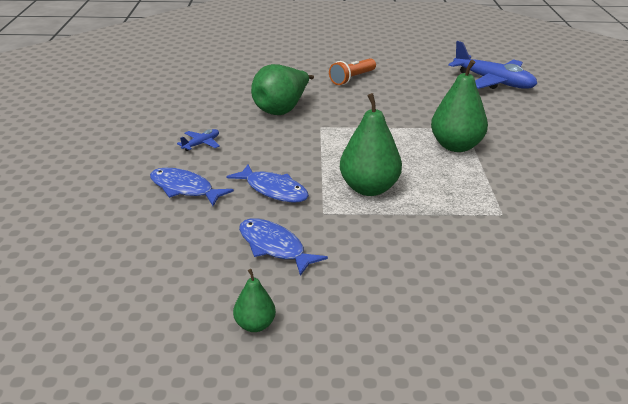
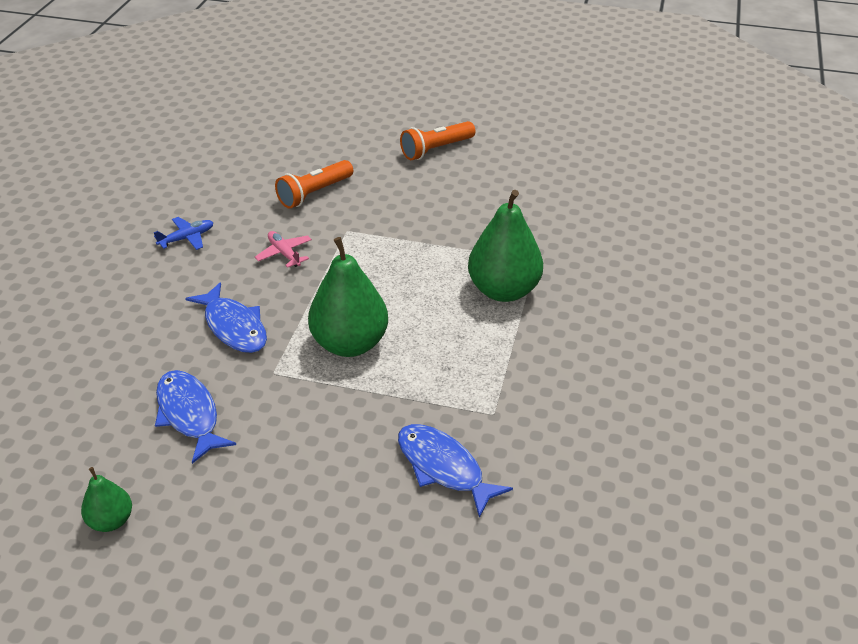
camera: 15 degrees right, 10 degrees up
blue fish [150,168,234,206] -> blue fish moved to [398,424,513,518]
green pear [251,64,314,115] -> orange flashlight [275,160,353,209]
blue plane [448,41,537,89] -> none
none -> pink plane [255,231,312,268]

